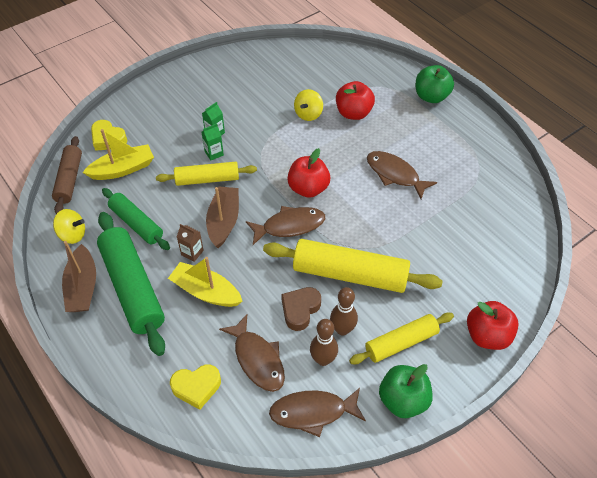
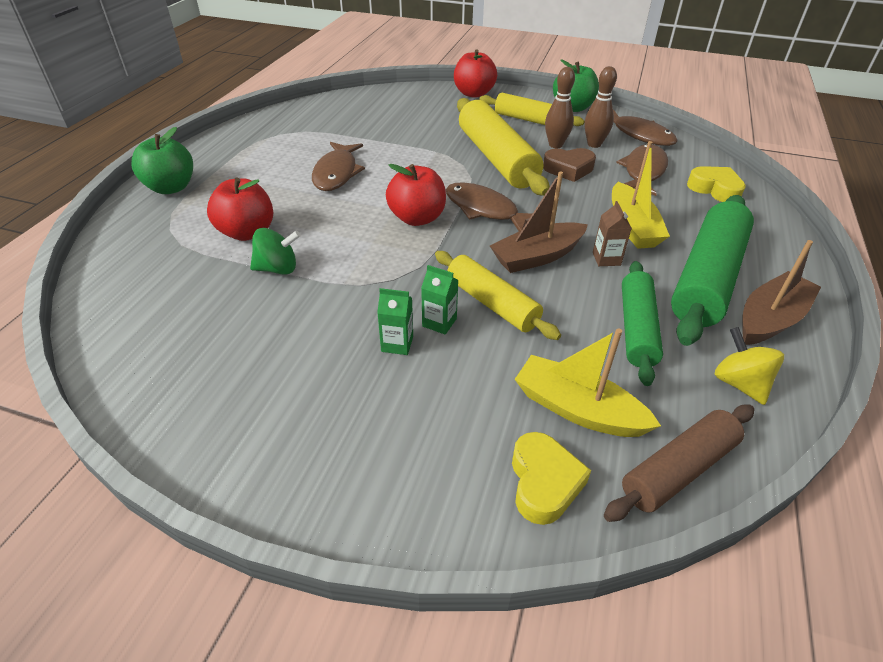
camera: 125 degrees left, 10 degrees down
yellow spinning top [294,89,323,121] -> green spinning top [250,228,301,275]

